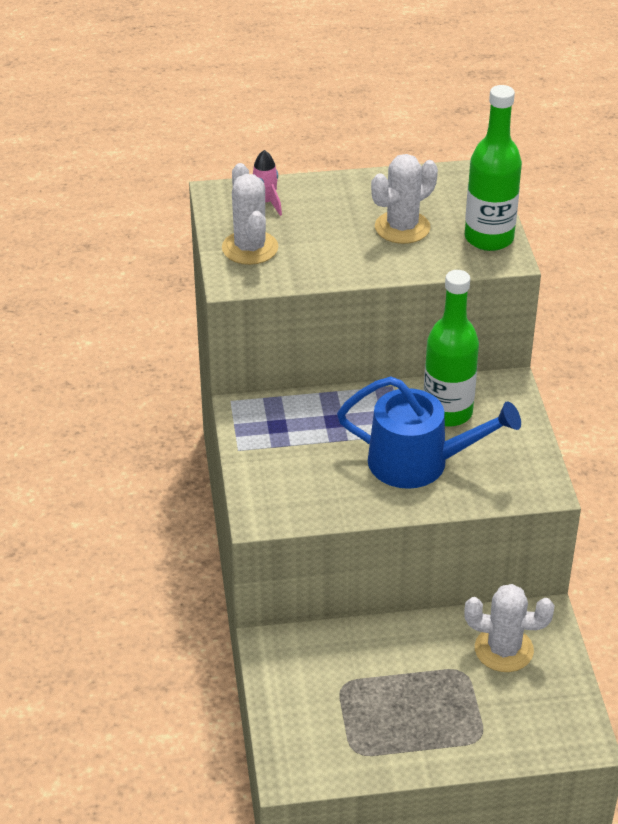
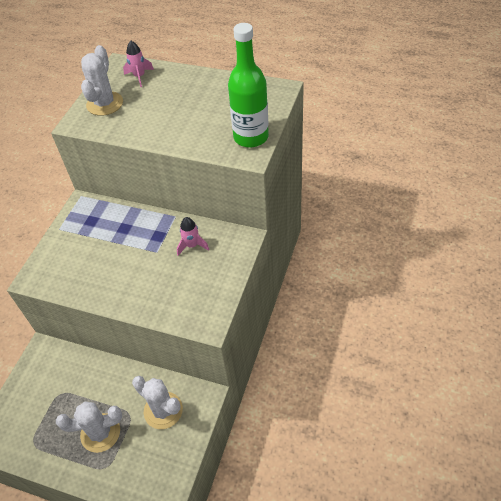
camera: 30 degrees right, 10 degrees up
blue watering can [337,376,521,489] -> none
white cactus [371,154,438,244] -> white cactus moved to [56,401,122,453]
green bottle [423,270,479,427] -> pink rocket [177,217,209,256]

